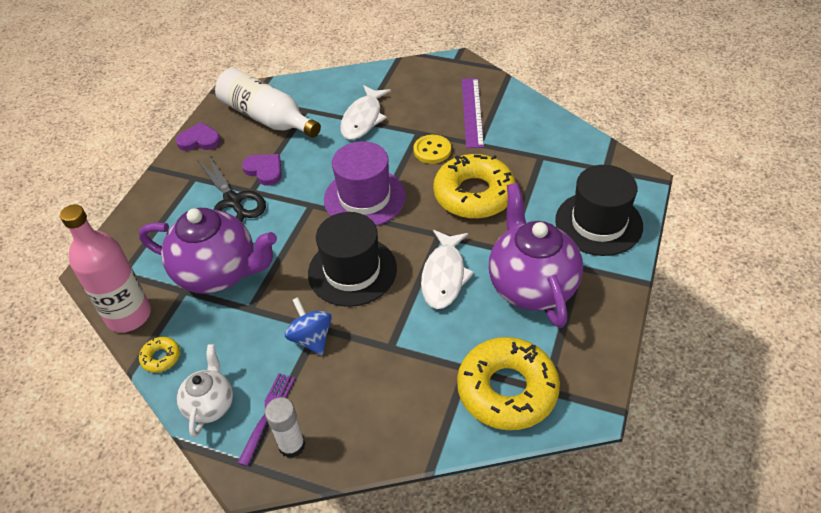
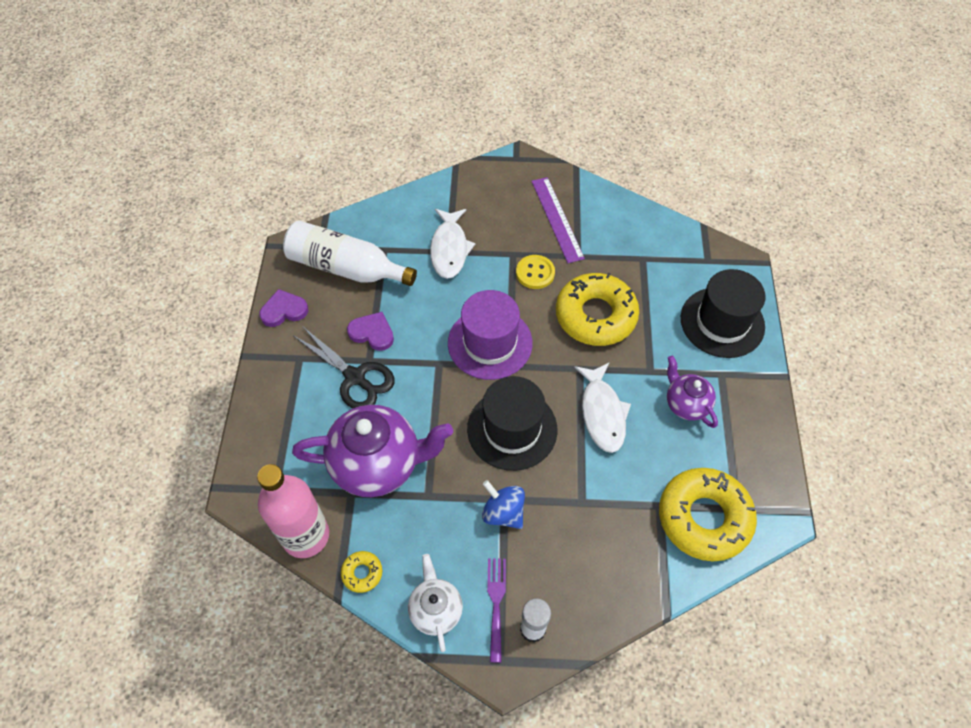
camera: 20 degrees left, 10 degrees up
purple teapot [489,183,583,328] -> purple teapot [667,356,718,428], size x0.54

